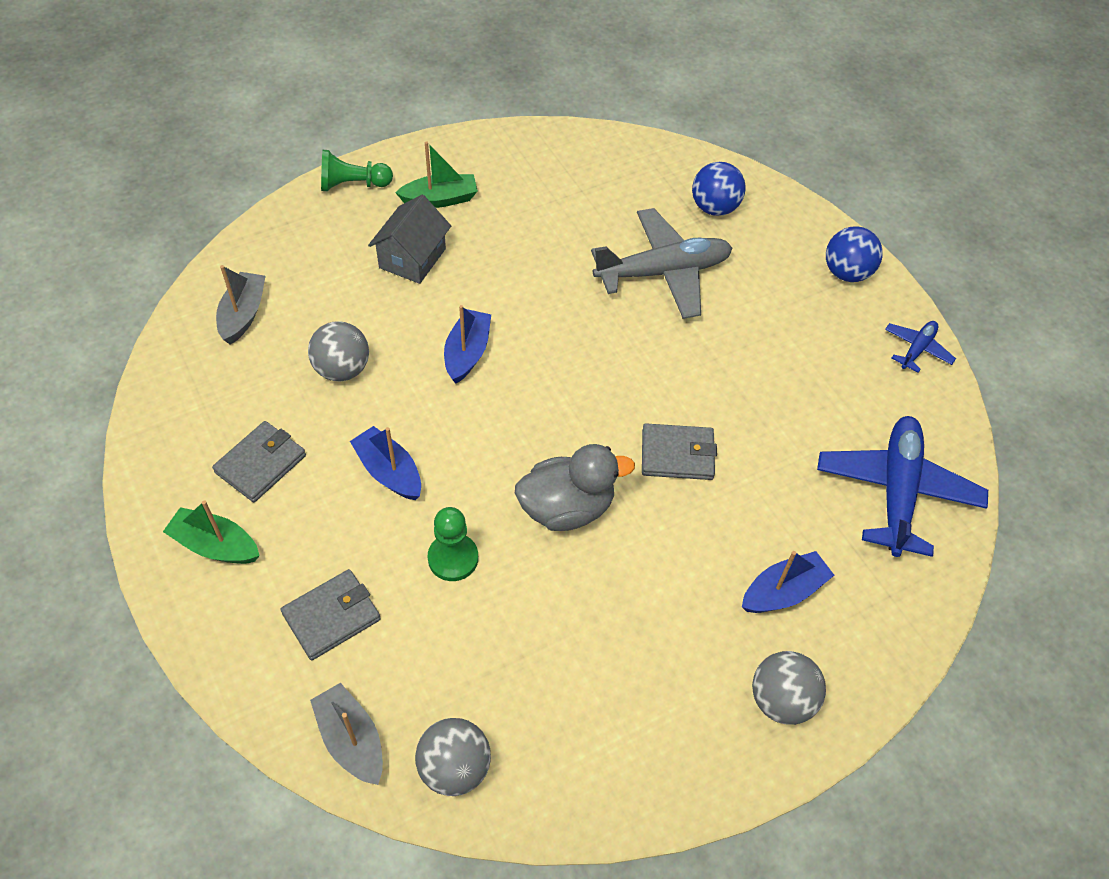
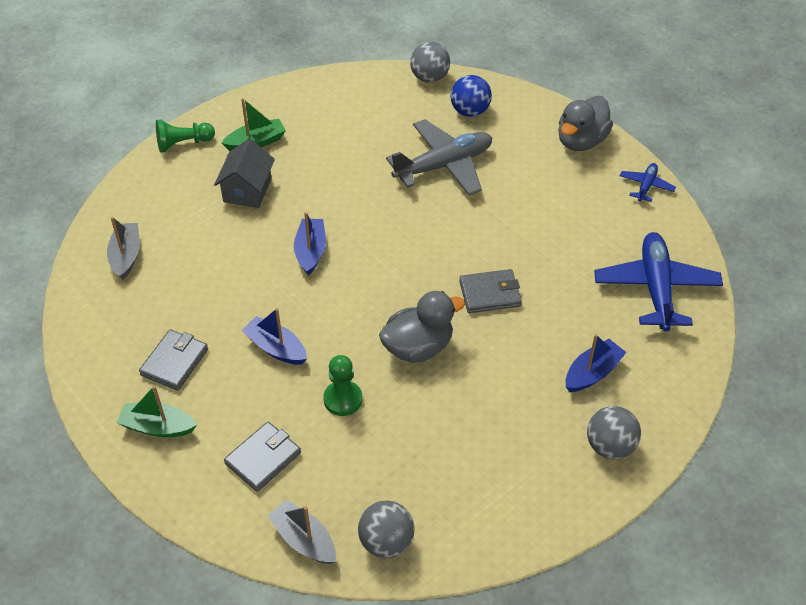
camera: 10 degrees left, 5 degrees down
grey ball [308,321,369,382] -> grey ball moved to [410,42,450,83]
blue ball [826,226,883,282] -> grey duck [558,96,613,151]

